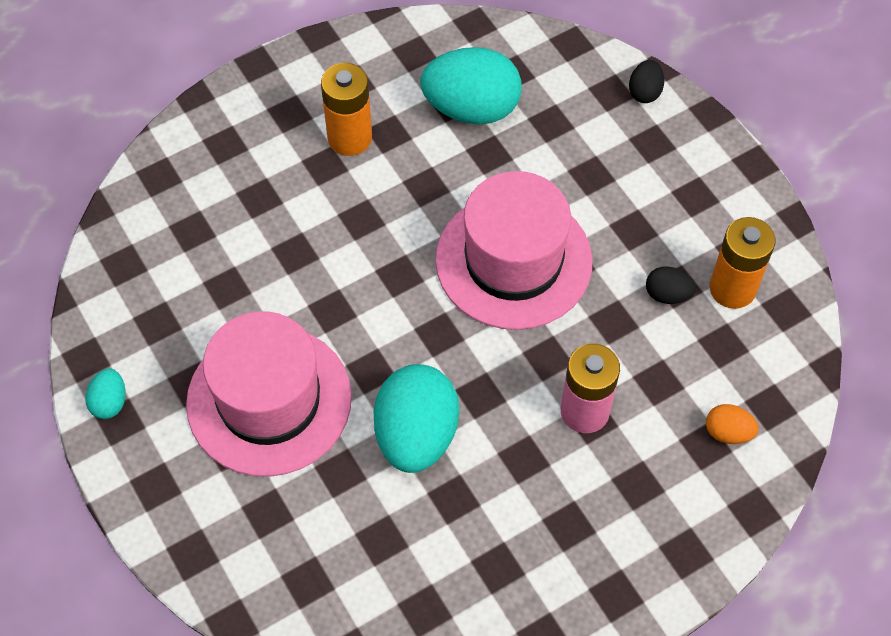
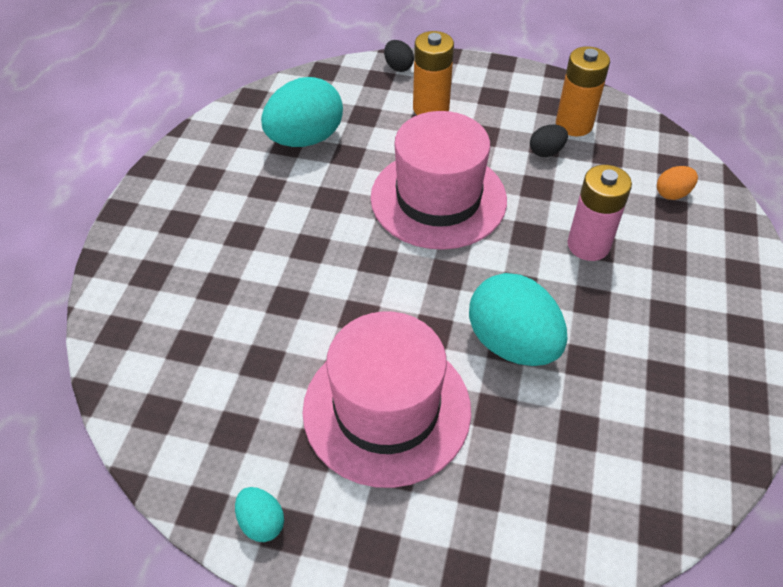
camera: 45 degrees left, 10 degrees down
orange battery [321,63,372,156] -> orange battery moved to [413,31,454,115]

